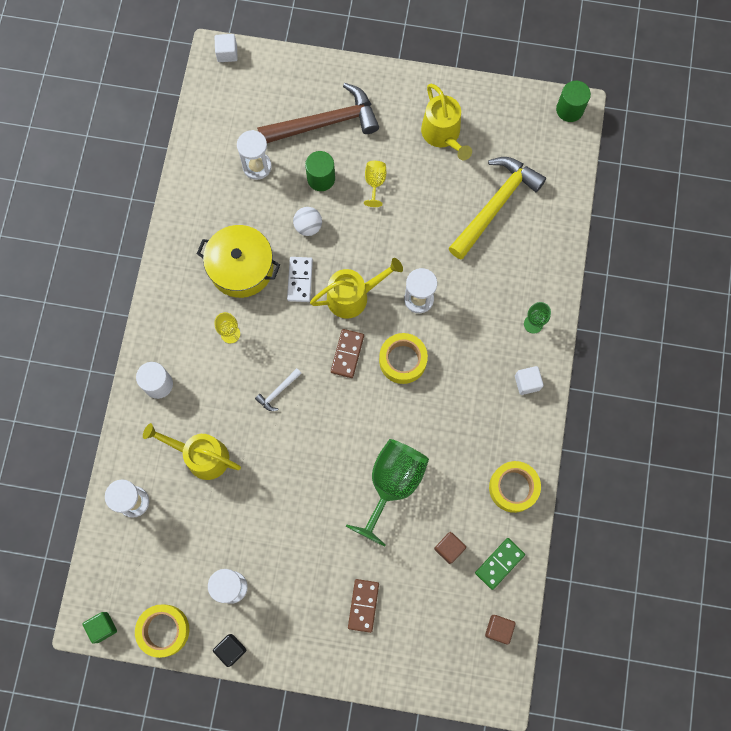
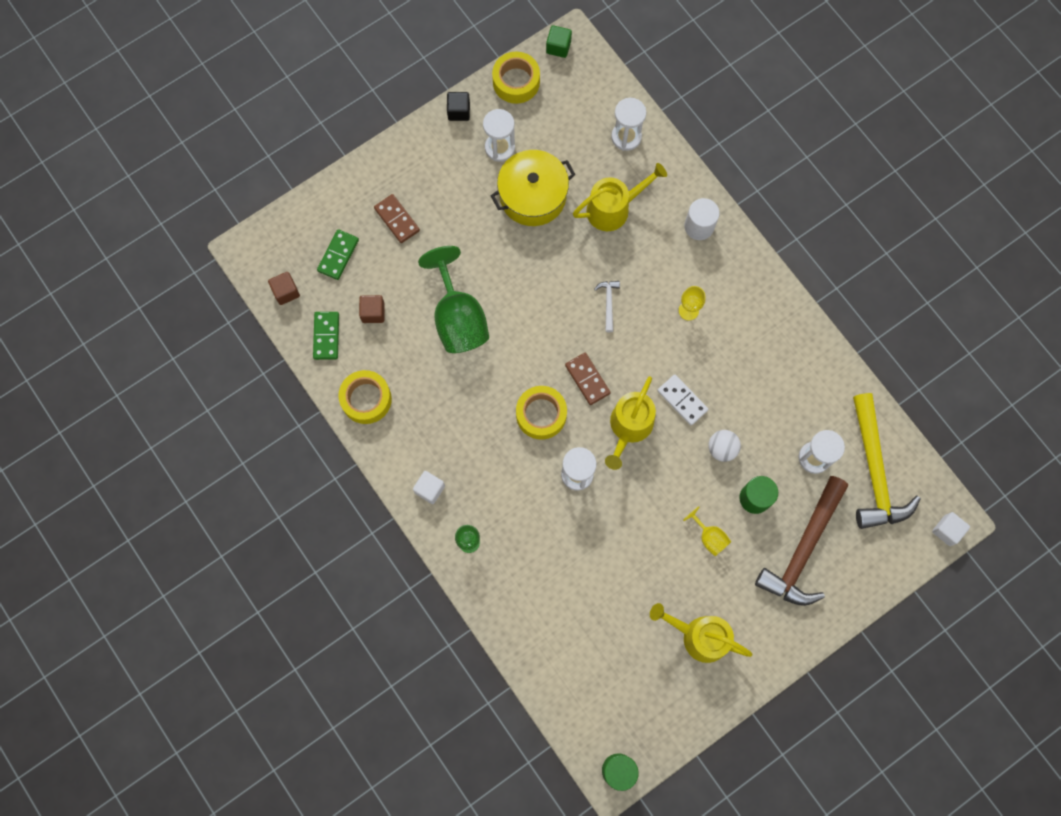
camera: 135 degrees right, 0 degrees up
yellow pot [197,225,280,298] -> yellow pot moved to [491,150,575,226]
yellow hammer [449,157,546,259] -> yellow hammer moved to [853,393,921,529]
none -> green domino [317,229,359,280]

